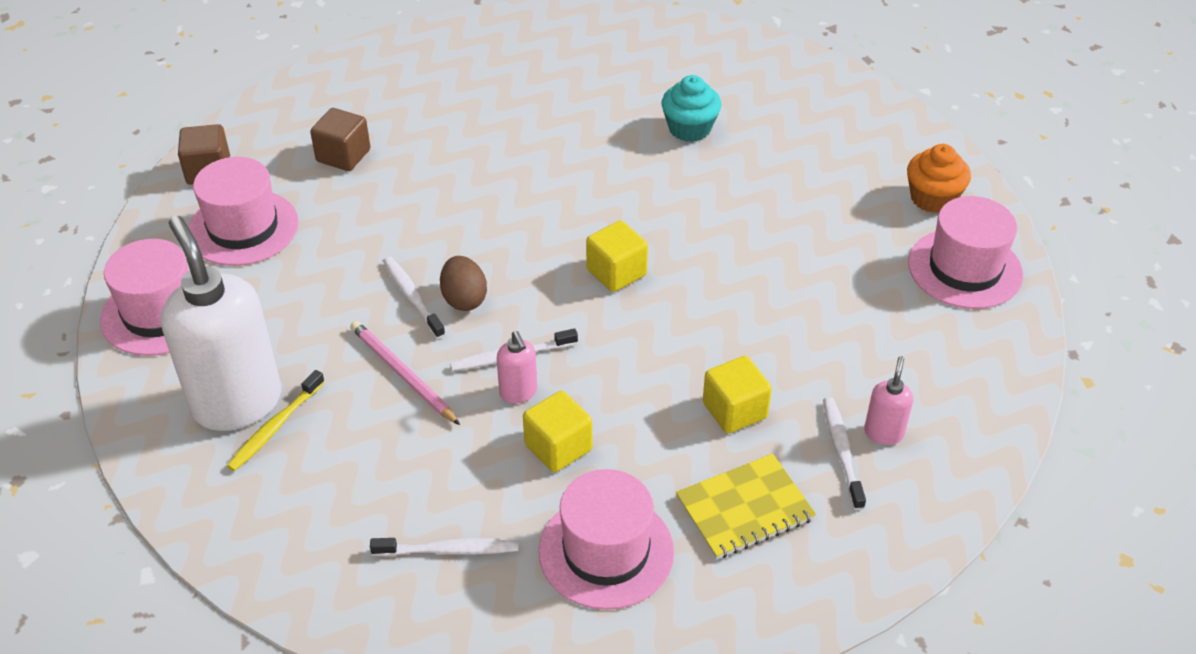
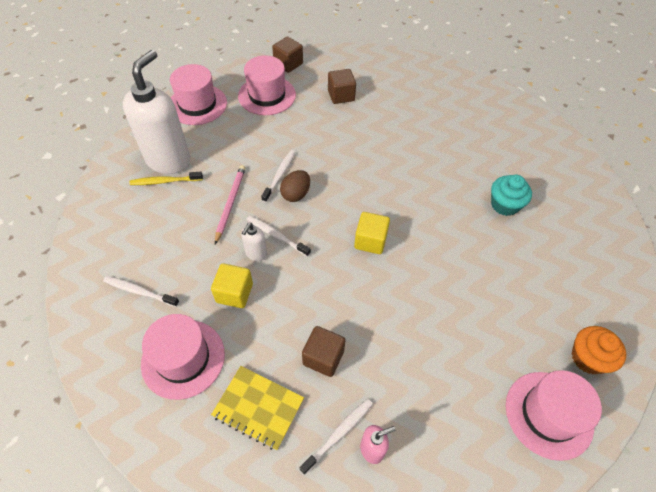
camera: 50 degrees right, 10 degrees up
white toothbrush [370,538,518,556] -> white toothbrush turned 150 degrees clockwise [103,276,179,307]
pink soap dispenser [497,331,537,403] -> white soap dispenser [241,223,267,261]
yellow cube [703,356,772,434] -> brown cube [302,326,345,377]

